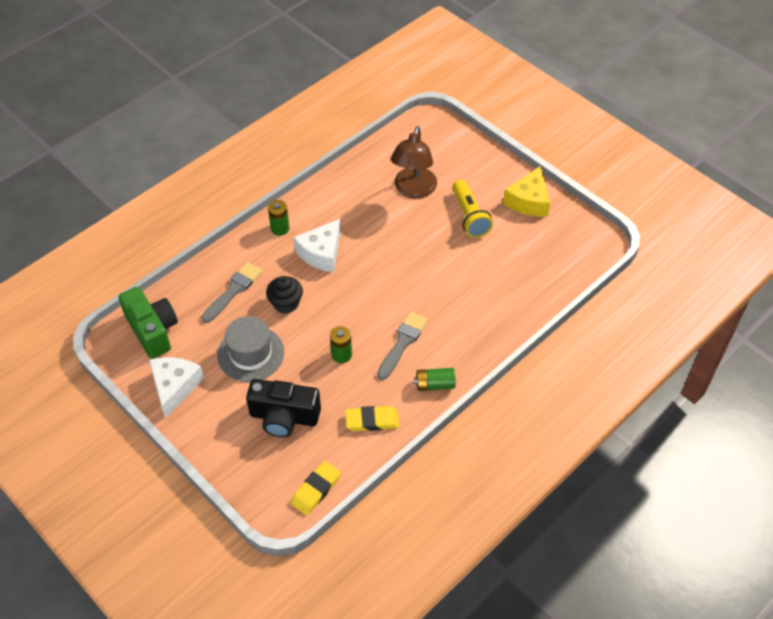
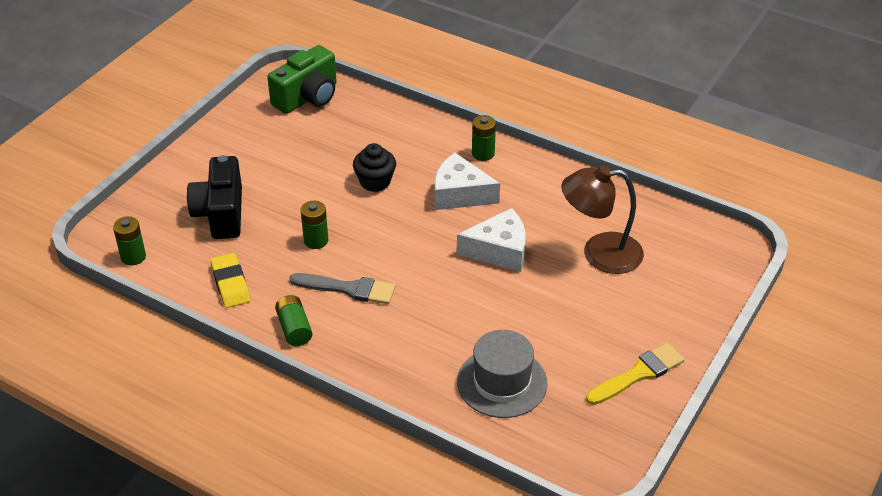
camera: 75 degrees right, 10 degrees down
white cheese [149,357,204,419] -> white cheese moved to [457,208,526,272]
grey brush [202,262,262,323] -> none
grey hat [217,316,284,382] -> grey hat moved to [457,330,547,418]
yellow eraser [290,461,341,516] -> green battery [113,216,146,265]
yellow flashlight [452,180,493,238] -> none
yellow cheese [503,166,550,217] -> yellow brush [586,343,685,405]

